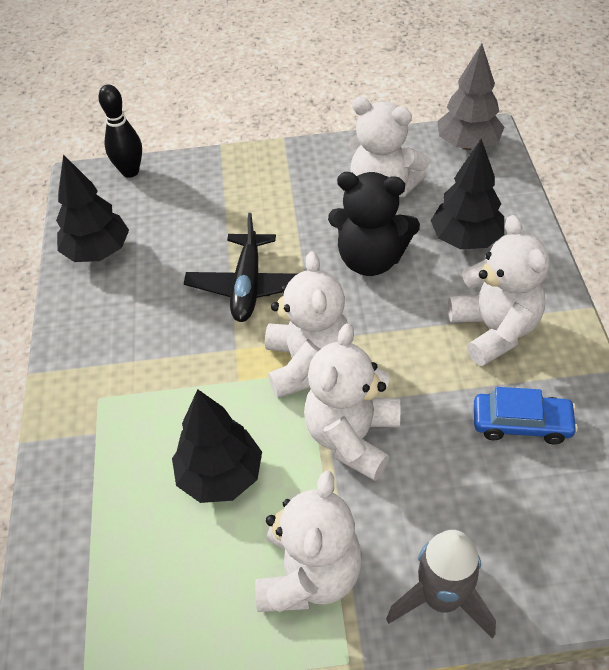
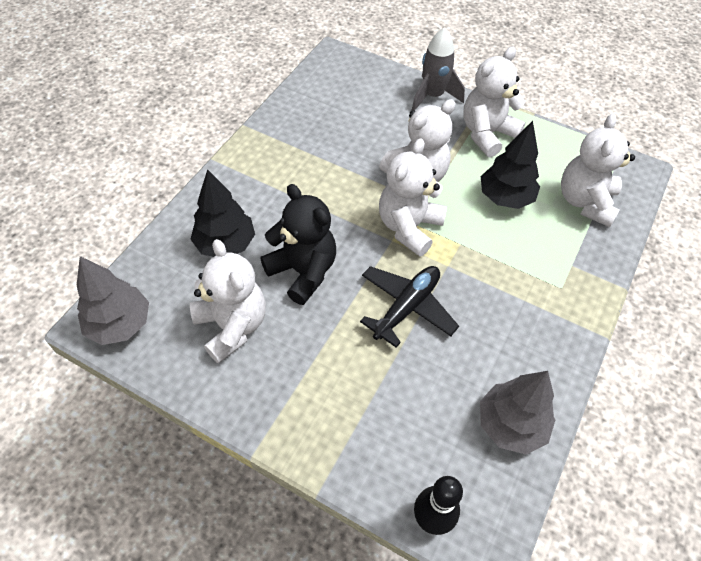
camera: 150 degrees left, 5 degrees up
black tree [56,154,129,262] -> grey tree [480,371,555,454]
white teddy bear [448,215,550,366] -> white teddy bear moved to [561,114,635,227]
blue car [474,387,578,444] -> none

